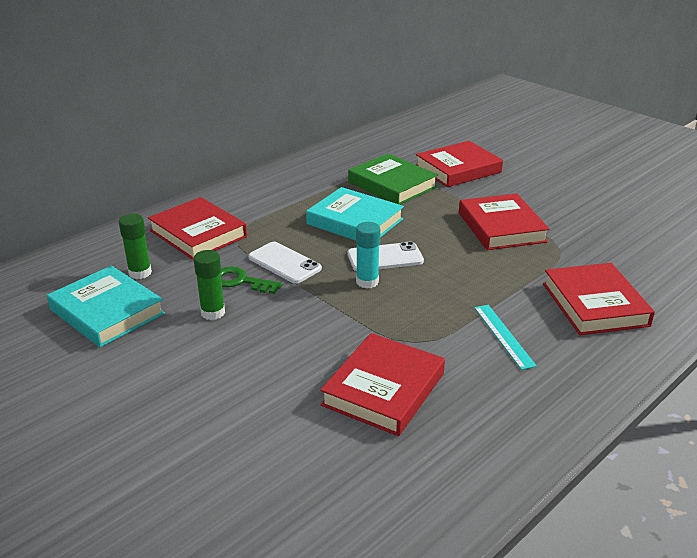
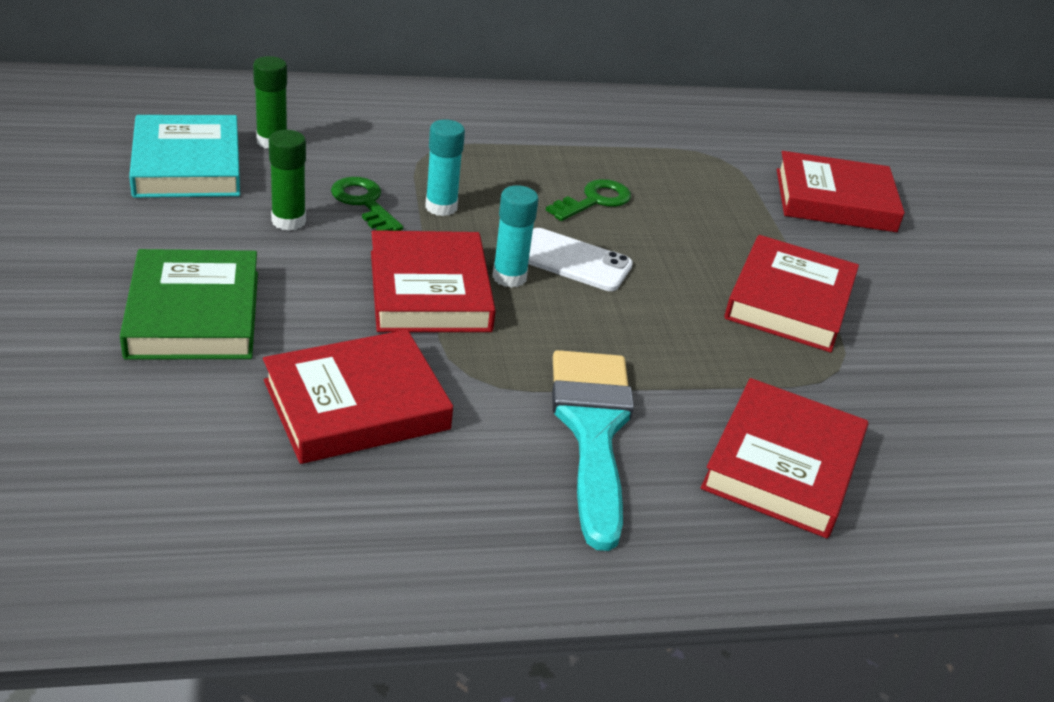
camera: 30 degrees right, 5 degrees up
red book [148,197,247,260] -> red book moved to [371,230,496,332]
white phone [248,242,322,283] -> turquoise glue stick [425,119,465,216]
turquoise book [306,187,404,241] -> green key [546,179,631,221]
green book [348,154,438,205] -> green book moved to [120,249,258,360]
turquoise ruler [474,305,537,370] -> turquoise brush [552,350,634,551]

